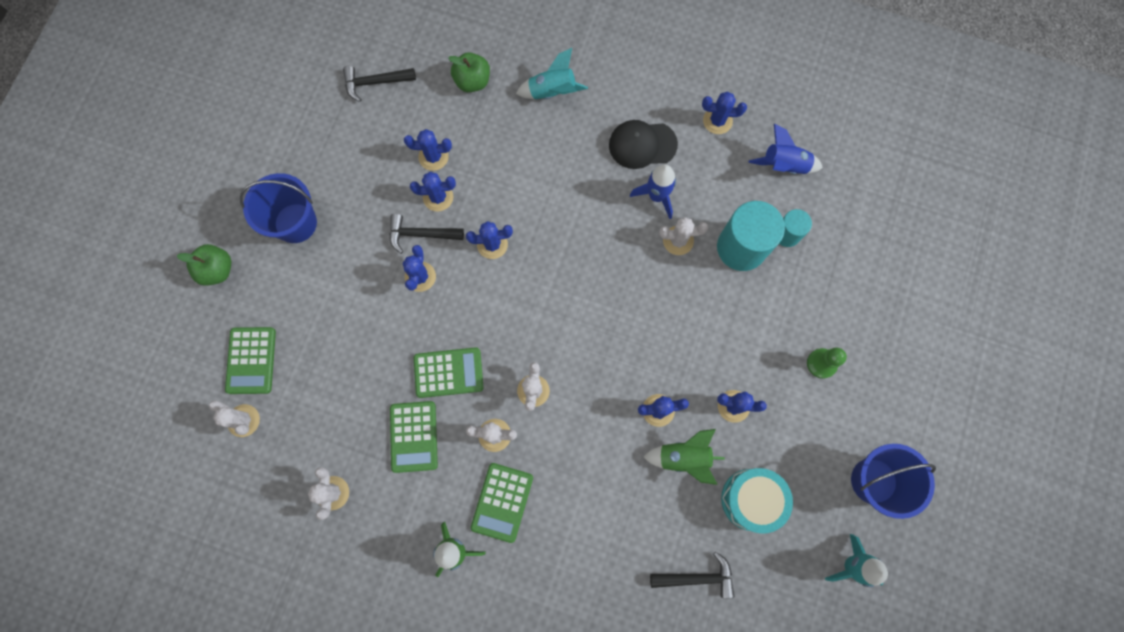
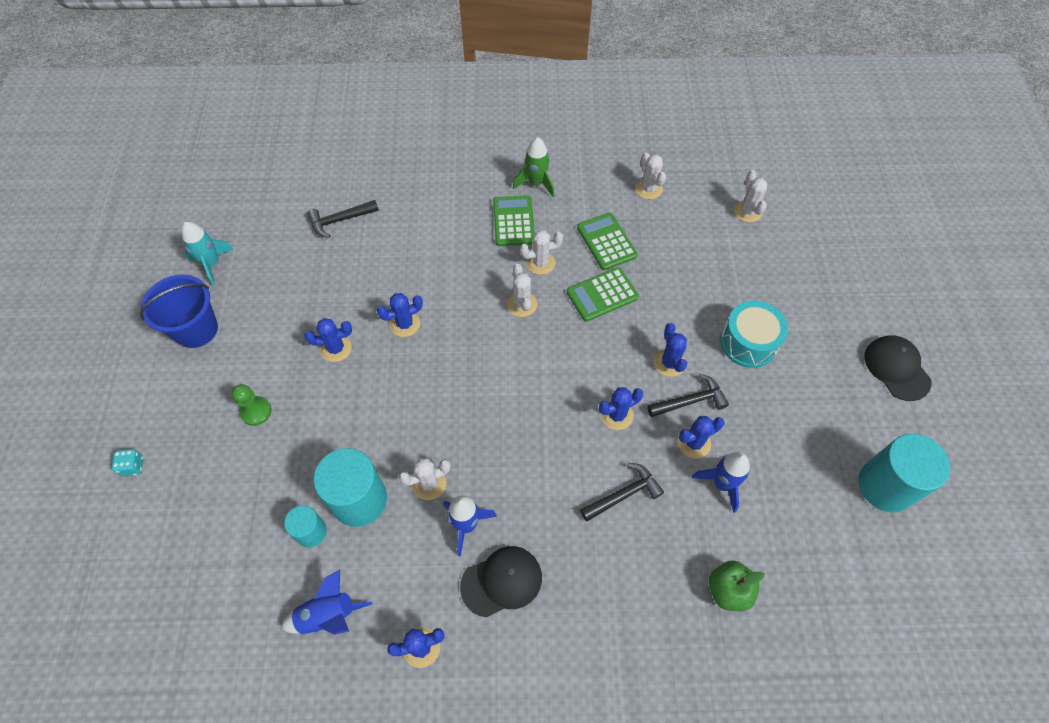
camera: 160 degrees right, 15 degrees down
green apple [177,244,231,286] -> none
white cactus [209,400,260,437] -> white cactus turned 60 degrees clockwise [734,170,767,223]
green calculator [225,327,276,394] -> none
blue bucket [240,173,317,243] -> none
black hammer [343,66,416,102] -> black hammer moved to [580,463,664,522]
blue cactus [404,129,452,171] -> blue rocket [692,452,750,513]
turquoise rocket [516,48,588,99] -> none
green rocket [644,429,724,485] -> none
turquoise drum [721,468,793,533] -> turquoise drum moved to [720,301,788,368]
none -> turquoise dice [111,449,143,477]
none -> turquoise cylinder [858,434,950,512]
none -> black cap [864,335,932,401]

